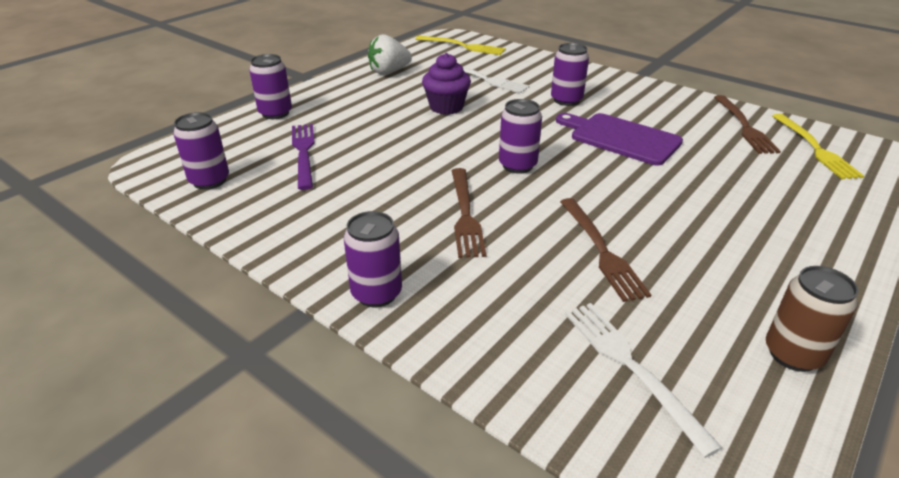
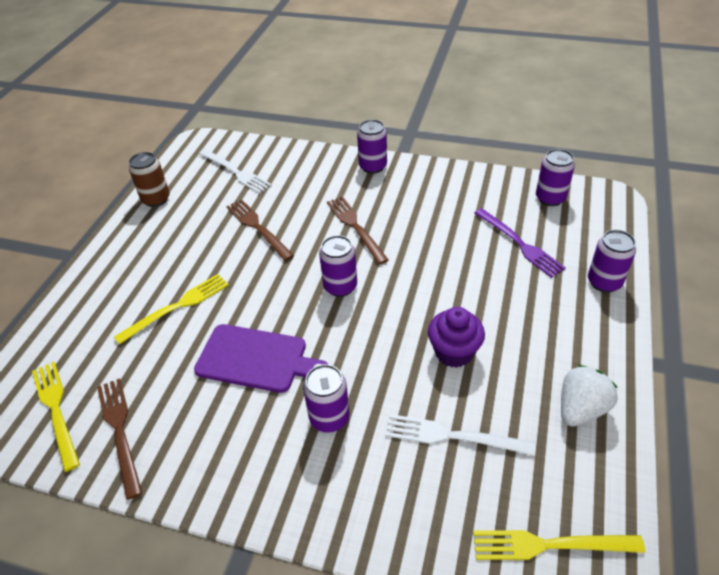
camera: 160 degrees right, 10 degrees up
none -> yellow fork [114,274,229,345]

